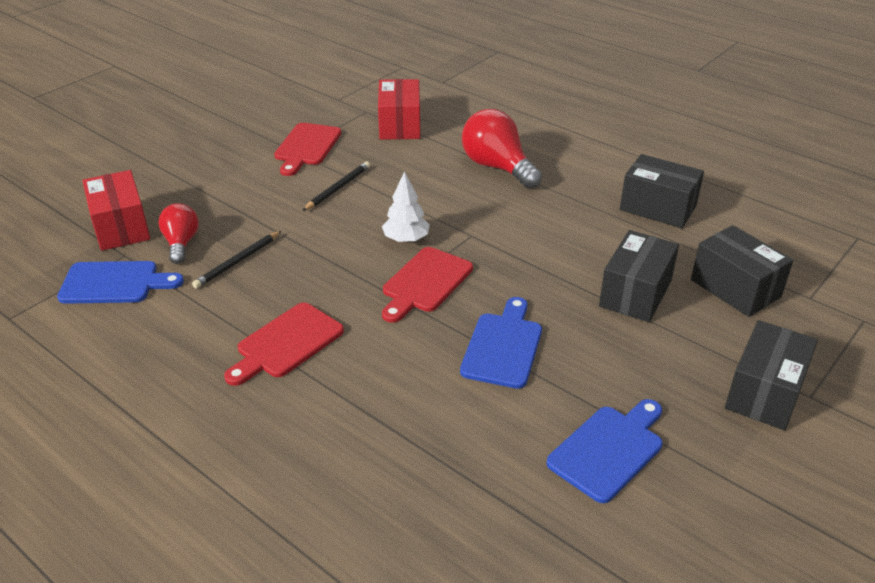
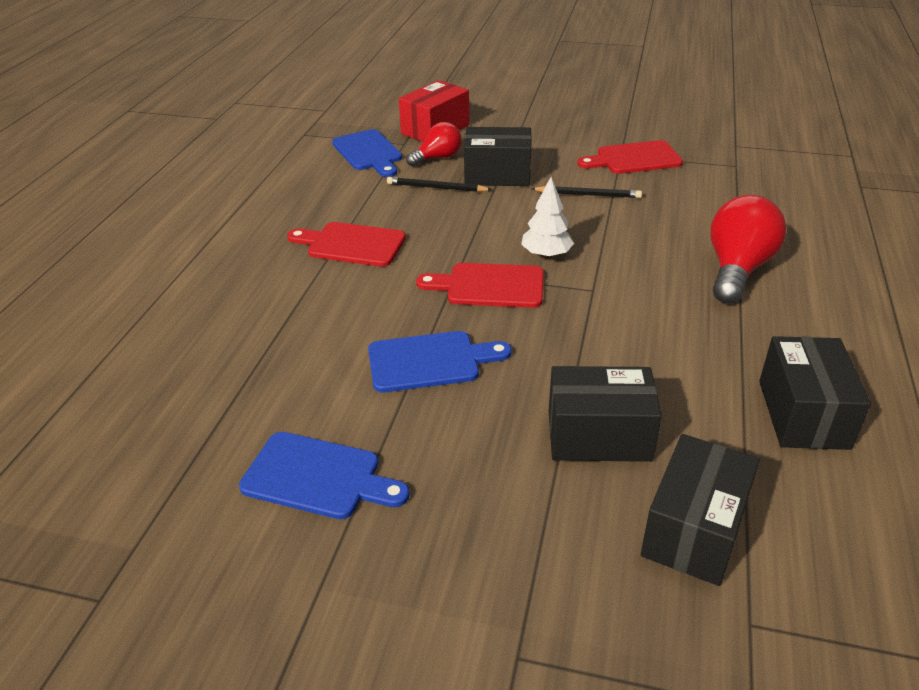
camera: 65 degrees right, 0 degrees up
red box [378,79,420,140] -> none
black box [725,320,818,430] -> black box moved to [464,127,532,186]

